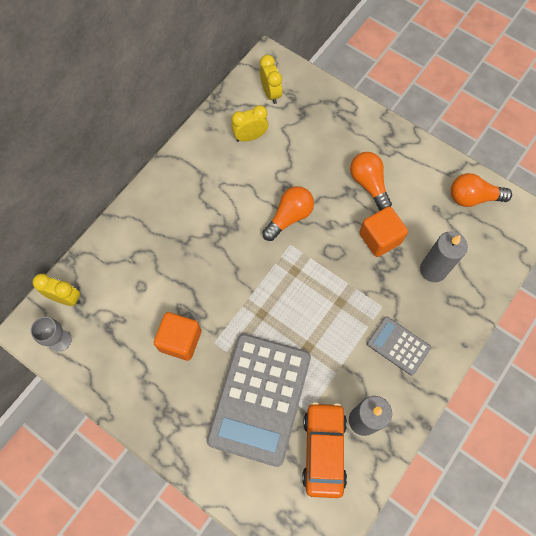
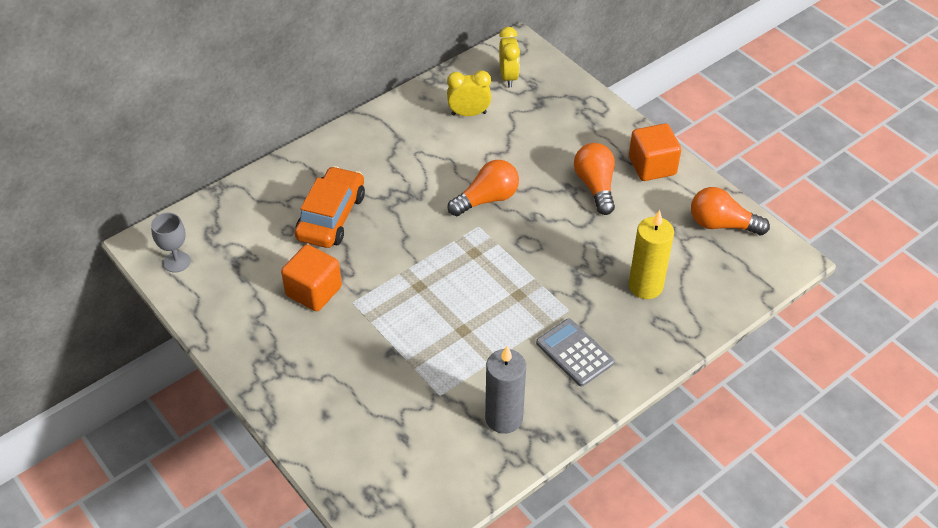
camera: 15 degrees right, 20 degrees down
yellow clock [32,274,80,306] -> none
grey calculator [206,334,311,467] -> none
orange car [302,402,347,498] -> orange car moved to [295,166,365,248]
orange cube [359,206,408,257] -> orange cube moved to [629,124,681,181]
grey candle [420,231,468,282] -> yellow candle [629,210,674,299]

